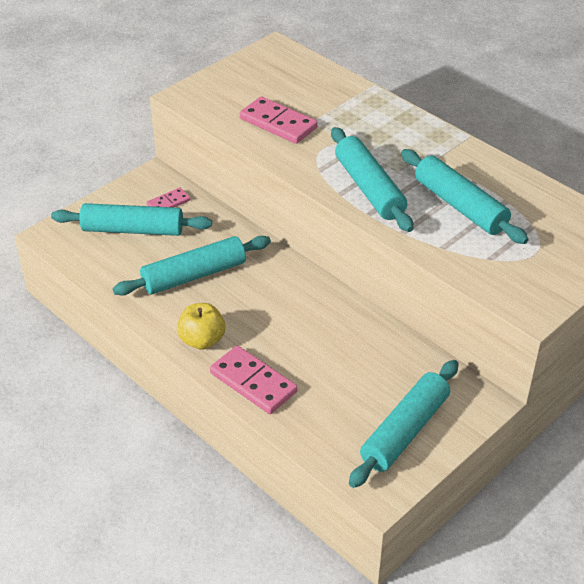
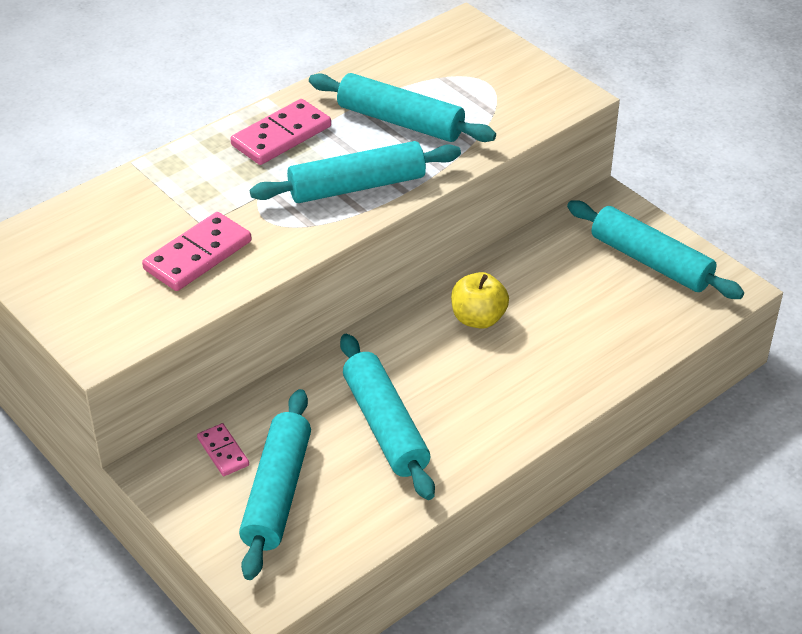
camera: 85 degrees left, 0 degrees up
yellow apple [177,303,226,350] -> yellow apple moved to [451,272,509,329]
pink domino [210,346,297,414] -> pink domino moved to [230,99,331,165]
turquoise rolling pin [401,149,529,244] -> turquoise rolling pin turned 60 degrees clockwise [309,73,496,142]

